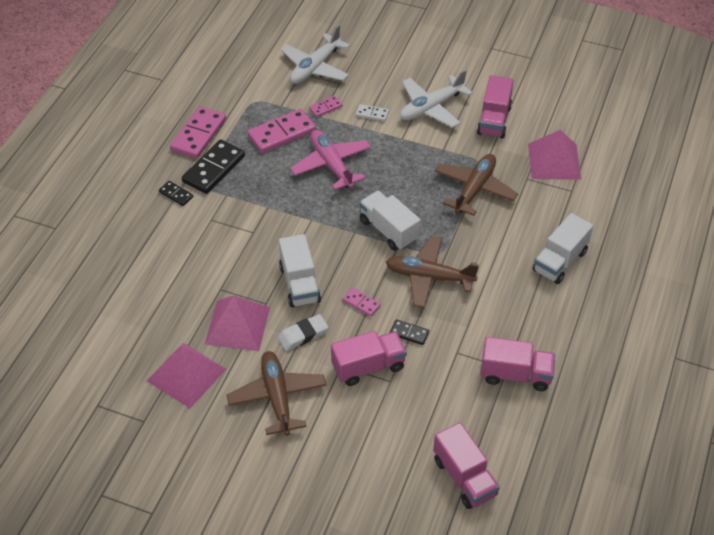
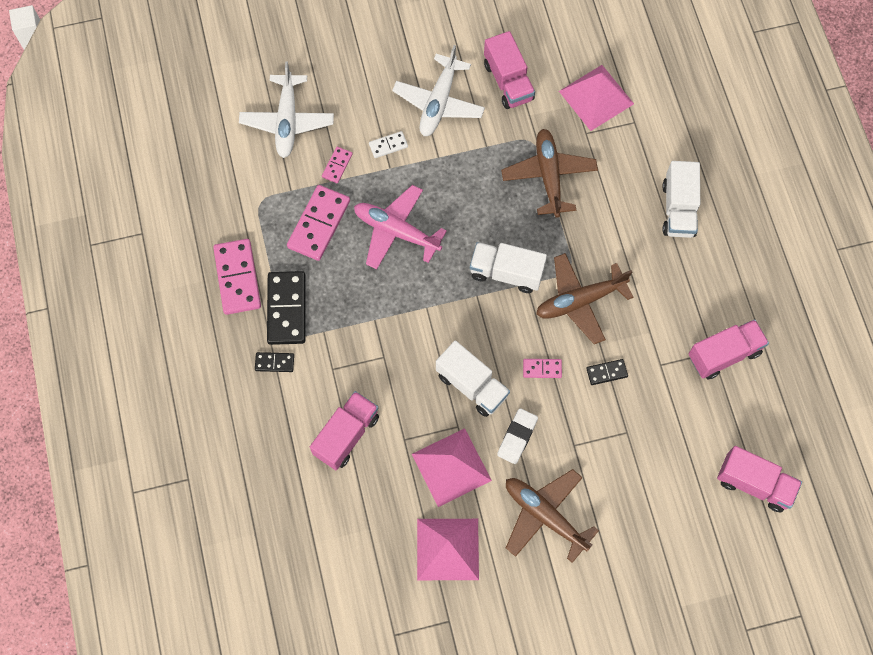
camera: 35 degrees left, 20 degrees up
pink truck [331,331,407,386] -> pink truck moved to [310,391,379,470]

